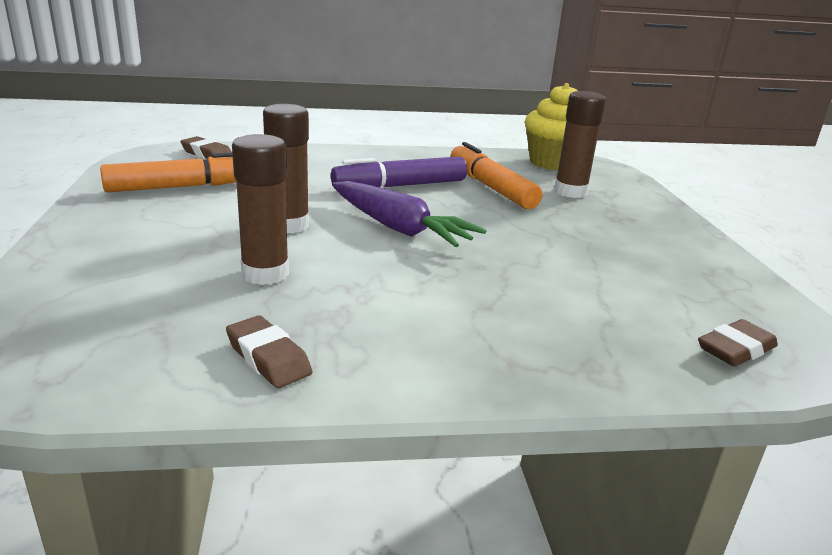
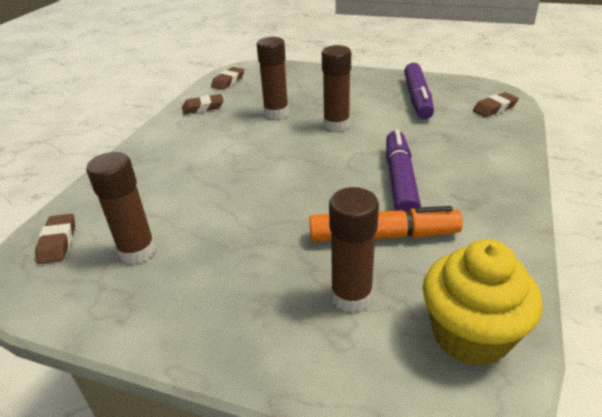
camera: 120 degrees right, 10 degrees up
orange marker [100,152,236,192] -> purple marker [404,63,434,119]
purple carrot [332,181,486,247] -> none
none -> brown glue stick [86,152,156,264]
none -> brown eraser [211,67,244,90]

